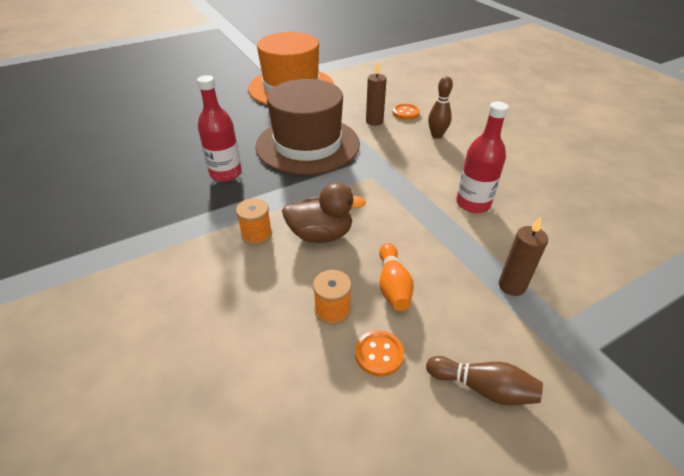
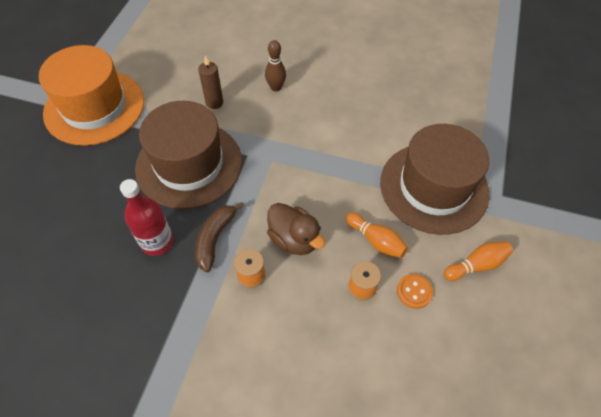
camera: 45 degrees left, 15 degrees up
brown duck [282,183,366,243] -> brown duck turned 90 degrees clockwise [267,203,325,255]
orange button [393,104,420,120] -> none
brown bowling pin [426,356,543,405] -> orange bowling pin [444,241,513,281]
red bottle [456,101,509,213] -> none
brown candle [499,217,548,296] -> brown hat [380,124,490,235]
none -> brown banana [195,202,244,272]

